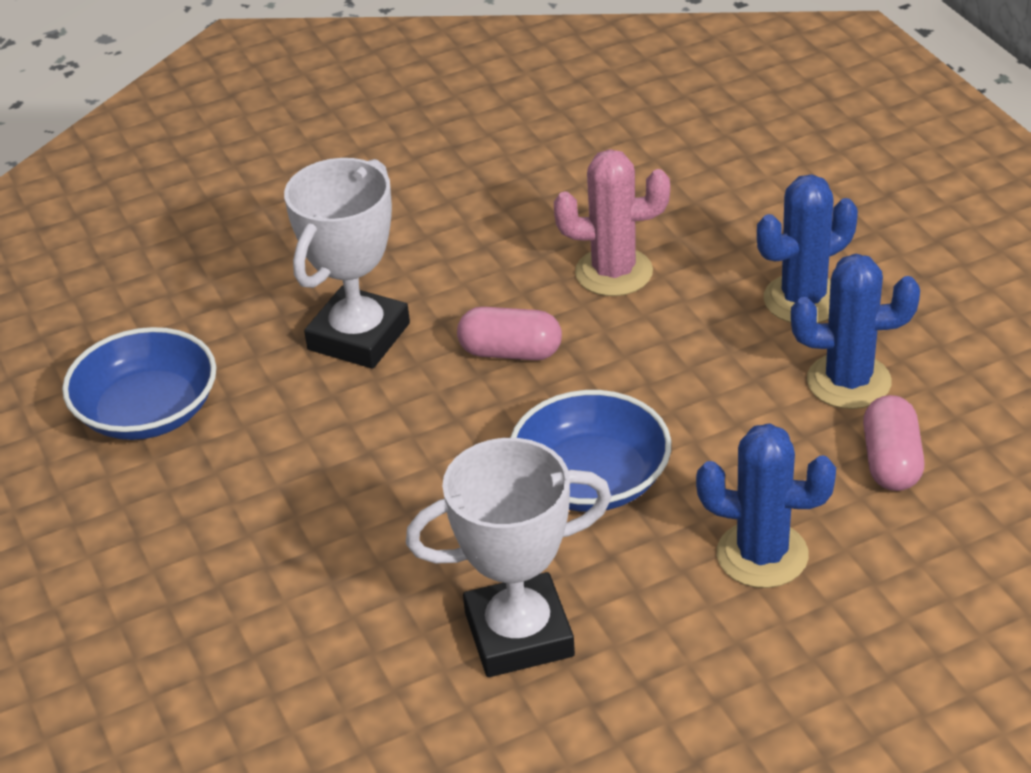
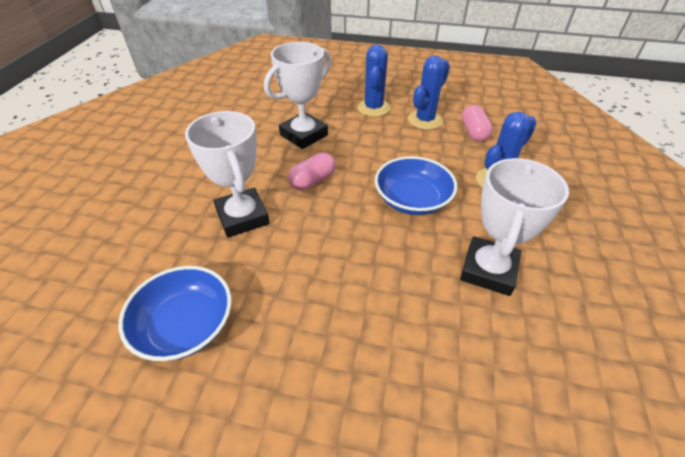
camera: 55 degrees left, 5 degrees up
pink cactus [554,149,670,296] -> white trophy [264,42,331,149]
pink capsule [863,395,925,491] -> pink capsule turned 45 degrees clockwise [462,105,493,142]

